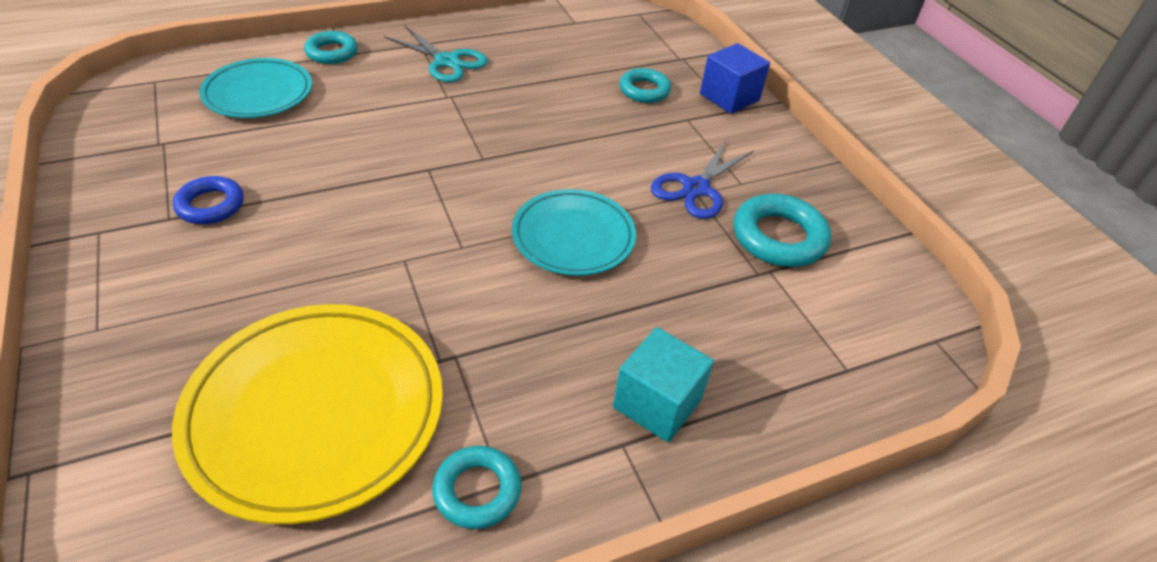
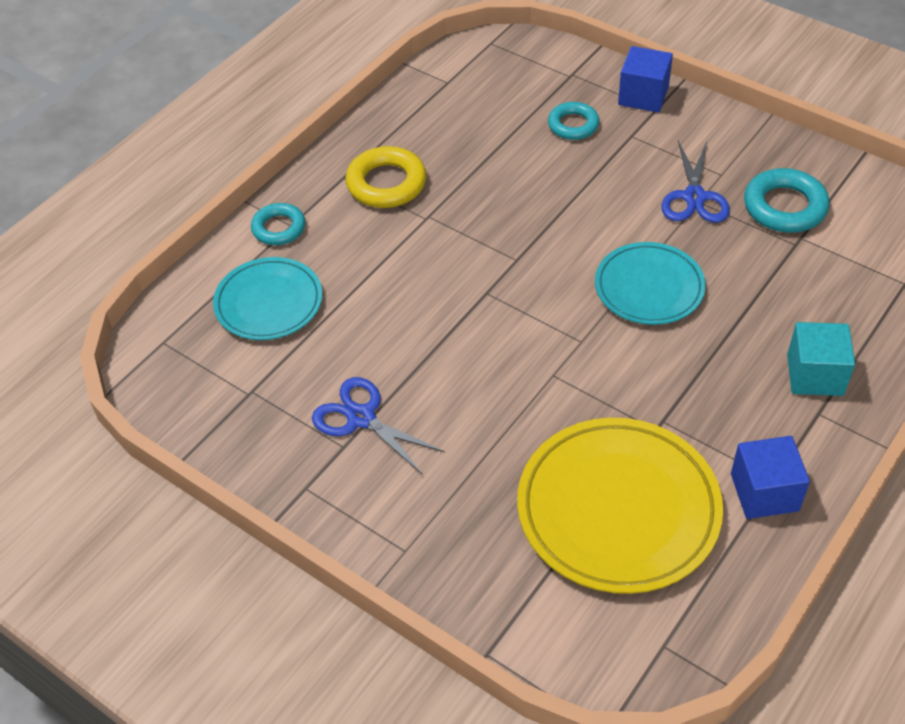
camera: 25 degrees left, 5 degrees up
blue ring [173,176,244,224] -> blue scissors [312,377,445,475]
turquoise scissors [384,25,488,83] -> yellow ring [346,146,426,208]
turquoise ring [432,446,521,529] -> blue cube [731,436,810,519]

